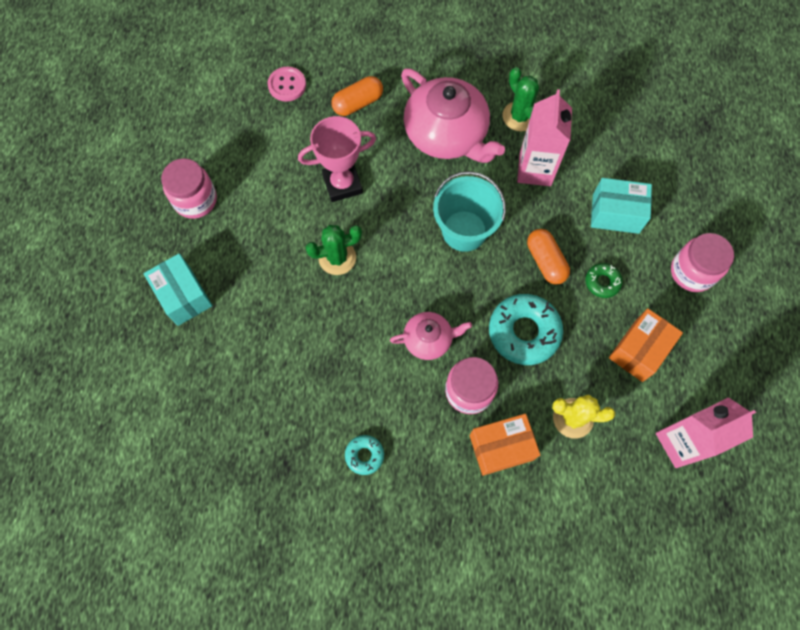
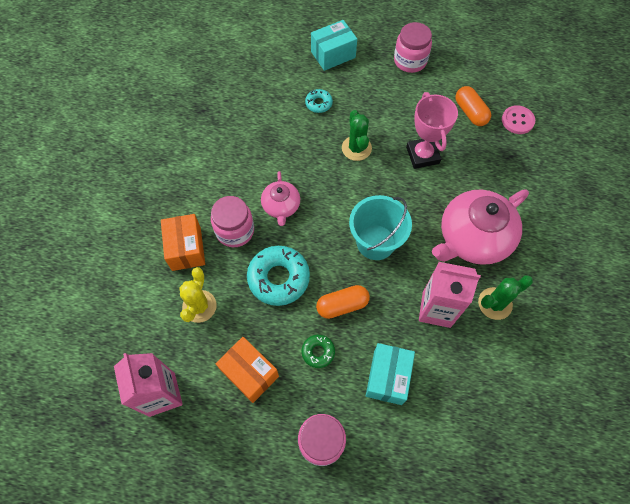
camera: 95 degrees right, 5 degrees down
orange capsule [331,76,383,116] -> orange capsule moved to [455,86,491,126]
turquoise donut [345,435,384,475] -> turquoise donut moved to [305,89,333,113]

